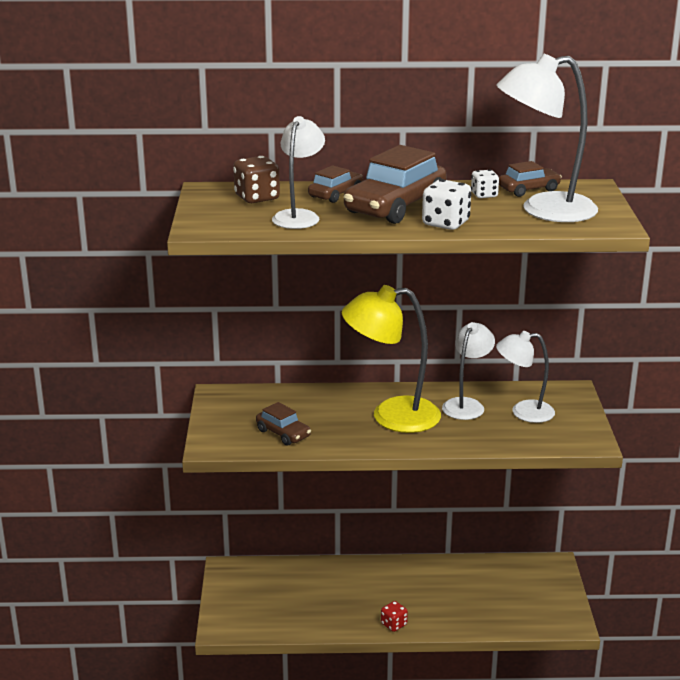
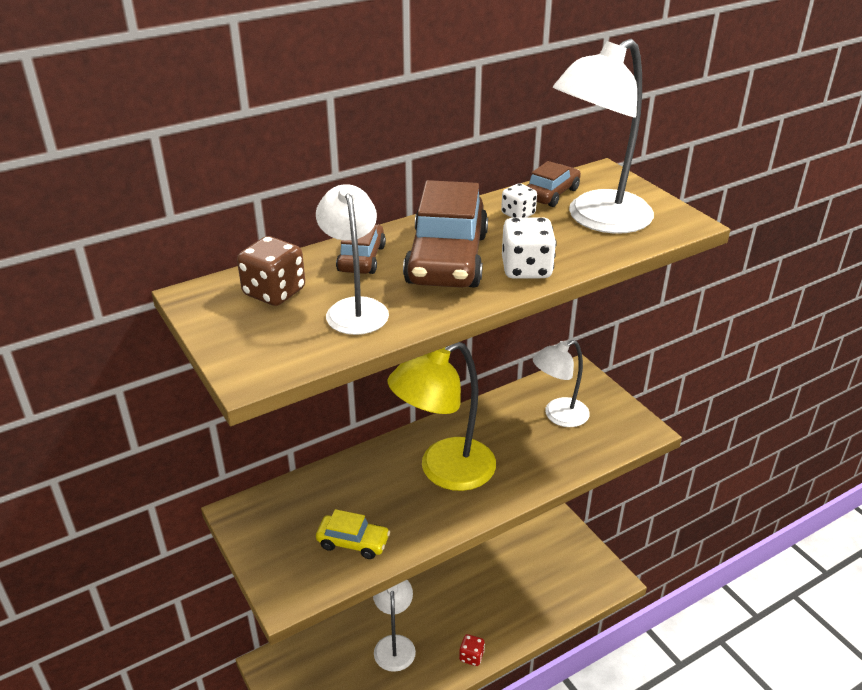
camera: 30 degrees left, 10 degrees up
brown car [256,402,311,446] -> yellow car [316,509,390,559]
white lamp [442,322,495,420] -> white lamp moved to [373,580,416,672]

